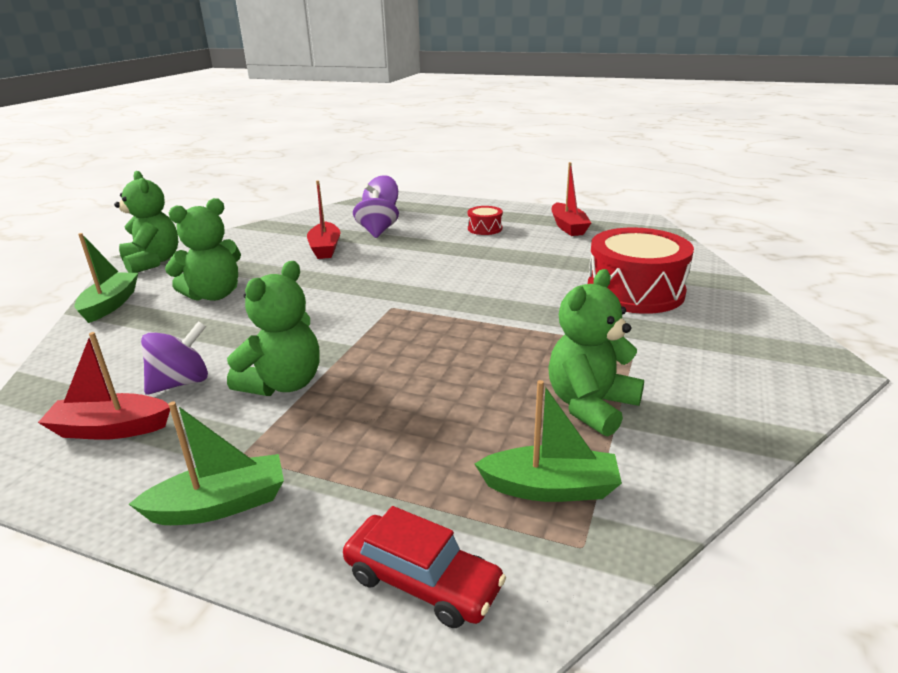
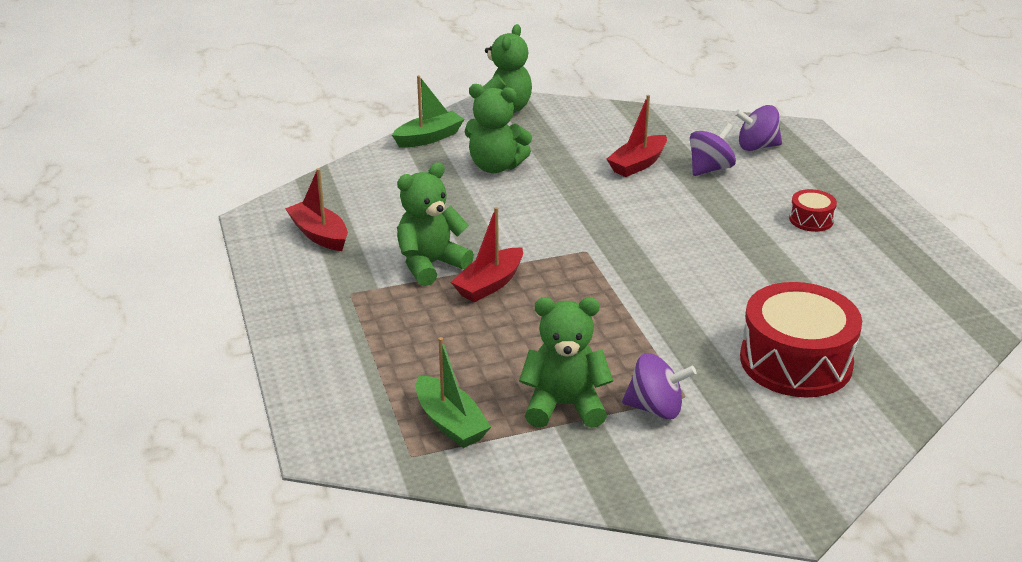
camera: 50 degrees right, 5 degrees up
green boat [129,402,284,525] -> none
purple spinning top [141,321,208,395] -> purple spinning top moved to [622,353,696,419]
green teddy bear [227,261,319,396] -> green teddy bear turned 150 degrees clockwise [397,163,474,286]
red car [343,506,506,628] -> none
red boat [552,162,591,236] -> red boat moved to [451,207,523,302]

